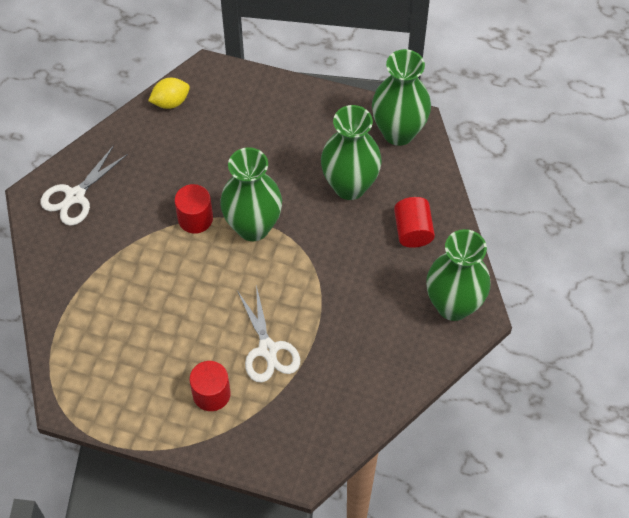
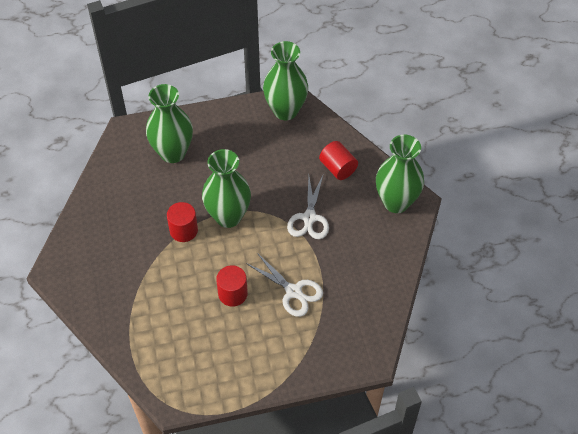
camera: 30 degrees left, 5 degrees down
white scissors [40,145,128,226] -> white scissors moved to [287,173,329,239]
yellow lemon [148,78,190,109] -> none
red cylinder [189,361,231,411] -> red cylinder moved to [216,265,248,307]
green vase [321,105,382,200] -> green vase moved to [146,84,193,163]

